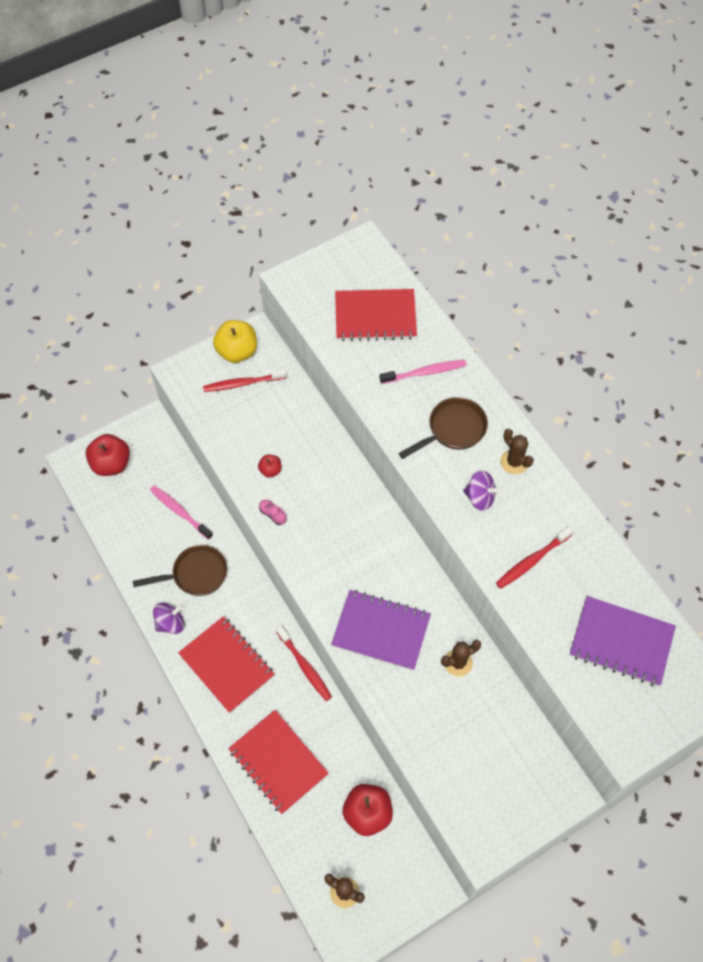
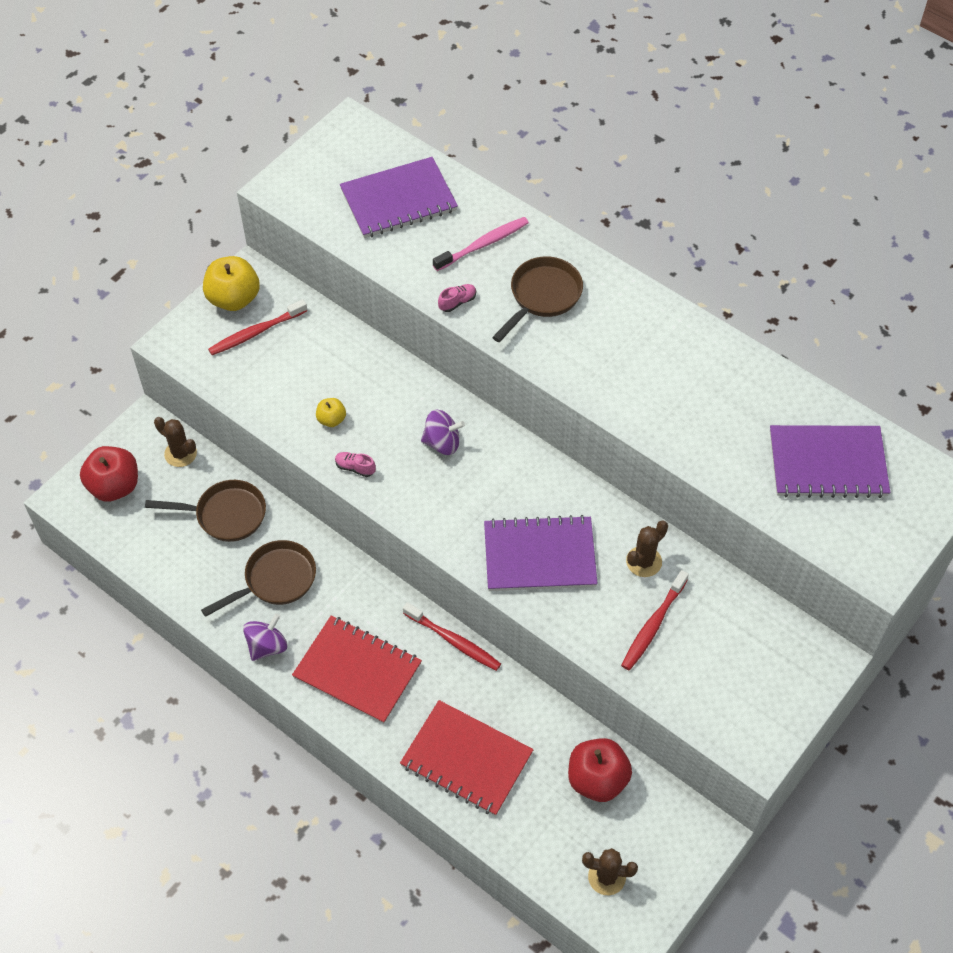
camera: 20 degrees left, 5 degrees down
pink toothbrush [150,485,213,540] -> brown pan [145,480,266,542]
red apple [258,454,282,478] -> yellow apple [316,398,346,427]
red notebook [335,289,417,341] -> purple notebook [340,157,458,238]
purple spinning top [463,470,502,511] -> purple spinning top moved to [421,410,465,455]
red toothbrush [496,526,574,589] -> red toothbrush moved to [621,570,689,670]
brown cactus [500,429,534,474] -> brown cactus moved to [154,417,197,467]
none -> pink shoe [438,284,476,312]

